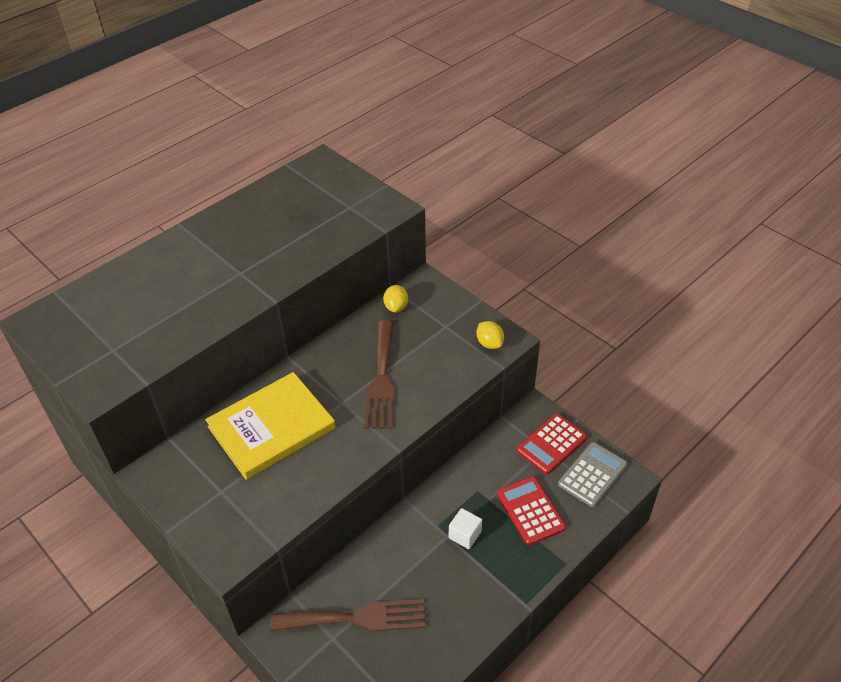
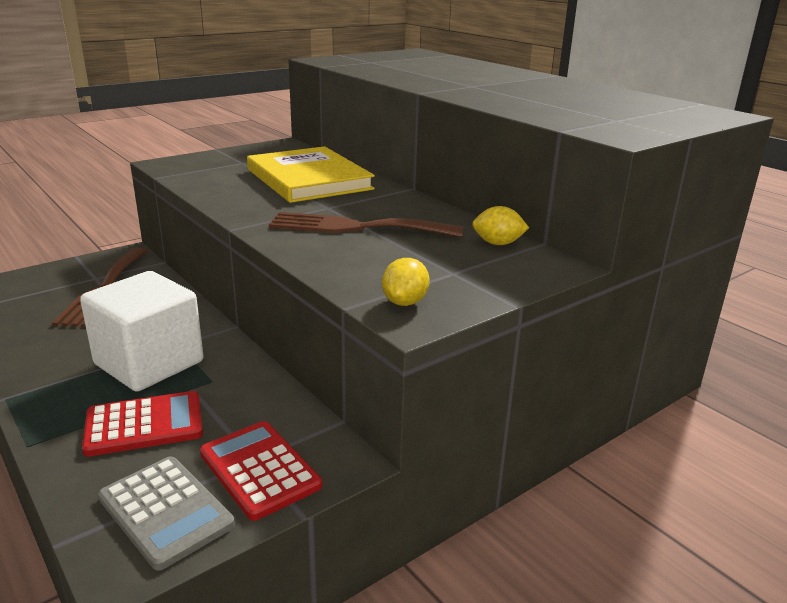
camera: 95 degrees right, 20 degrees down
white cube [449,508,482,549] -> white cube [80,271,204,392], size x2.27
yellow lemon [476,321,504,349] -> yellow lemon turned 45 degrees counterclockwise [382,258,430,306]

